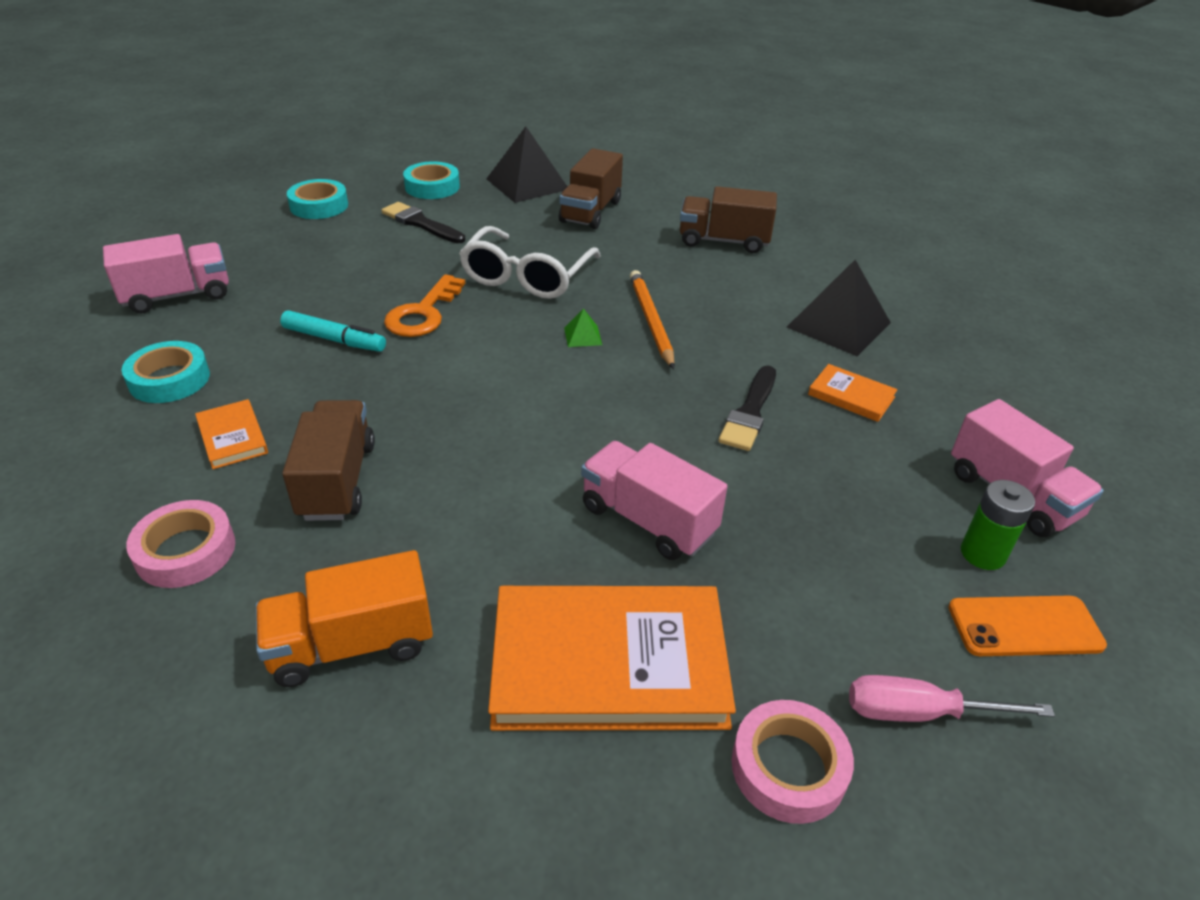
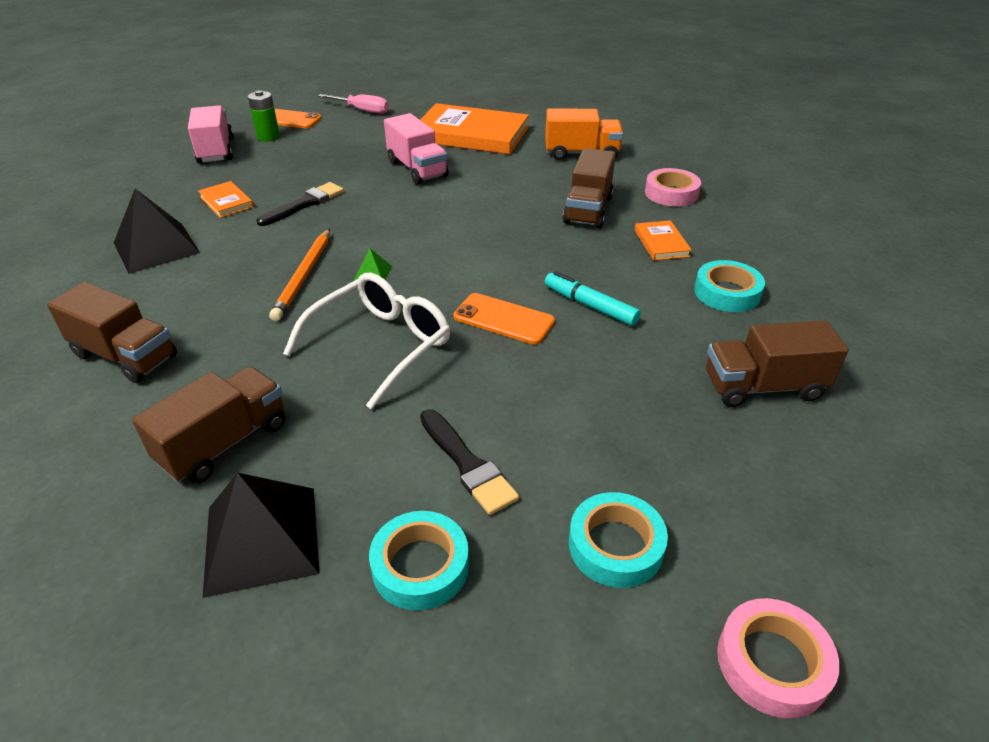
camera: 160 degrees left, 0 degrees up
pink truck [103,234,229,313] -> brown truck [706,320,849,407]
orange key [384,274,465,337] -> orange phone [453,293,555,345]
pink tape [732,700,854,824] -> pink tape moved to [717,598,840,718]

